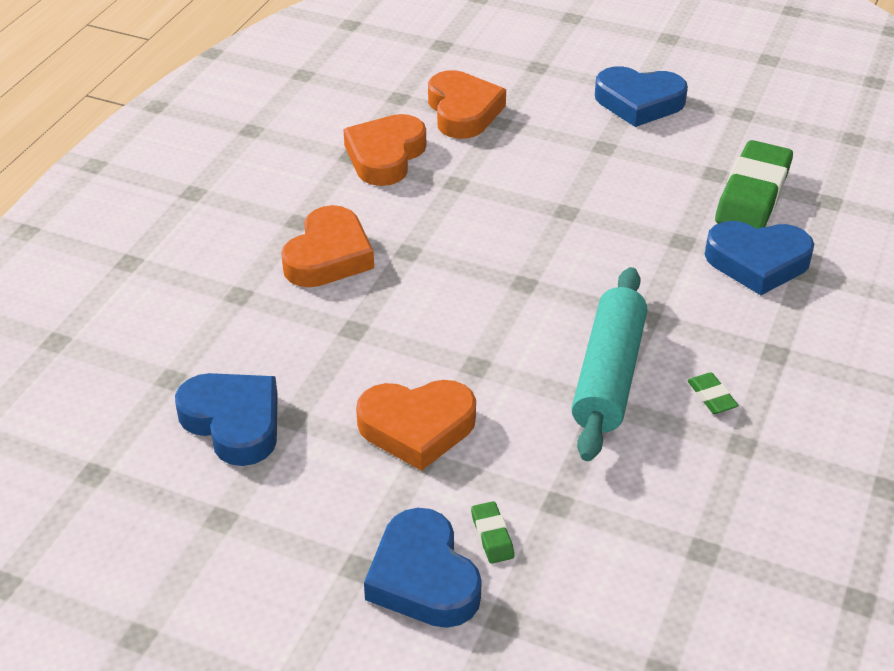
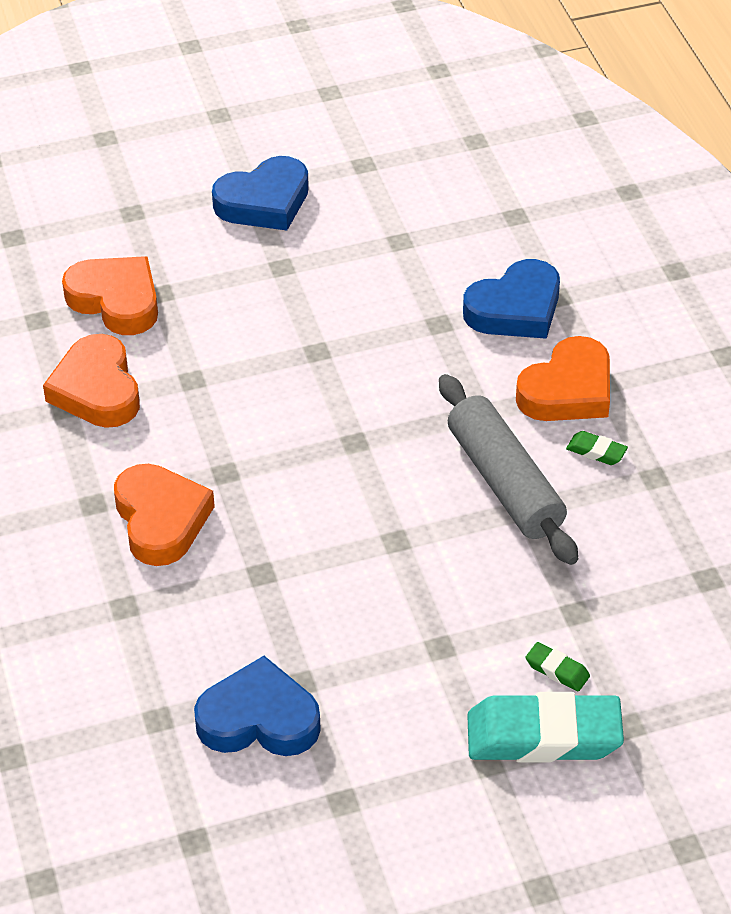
camera: 40 degrees left, 5 degrees up
orange heart [356,380,476,471] -> orange heart moved to [516,336,610,421]
blue heart [364,508,482,628] -> turquoise eraser [467,692,624,763]
turquoise rolling pin [571,267,647,461] -> grey rolling pin [439,374,578,565]
green eraser [715,140,793,228] -> none

